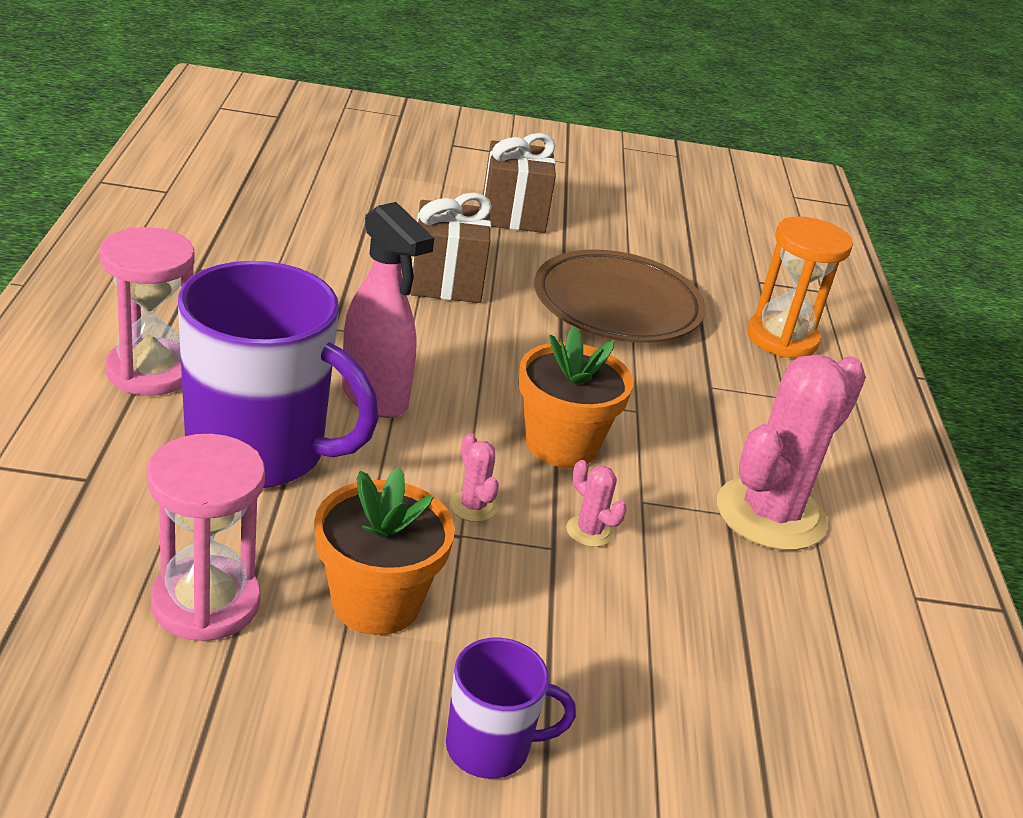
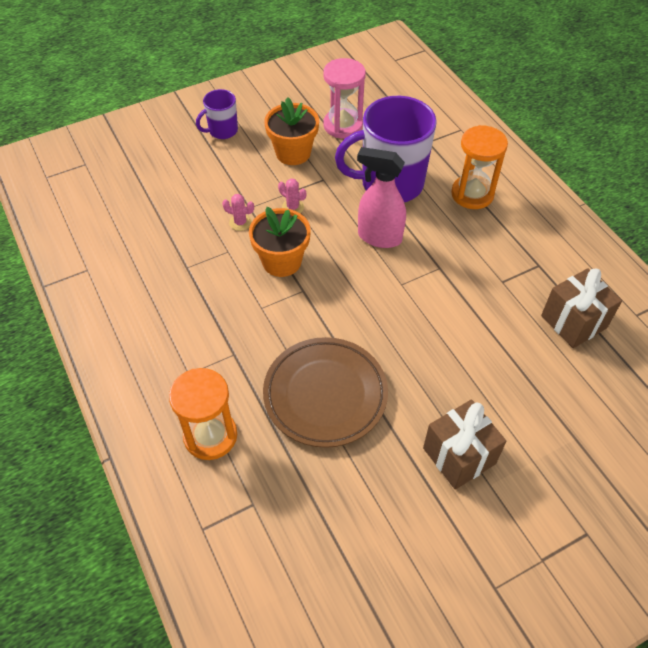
camera: 155 degrees right, 20 degrees up
pink hourglass [99,227,195,396] -> orange hourglass [451,125,508,209]
brown gift [411,193,492,303] -> brown gift moved to [541,268,622,348]
pink cactus [717,355,866,551] -> none

